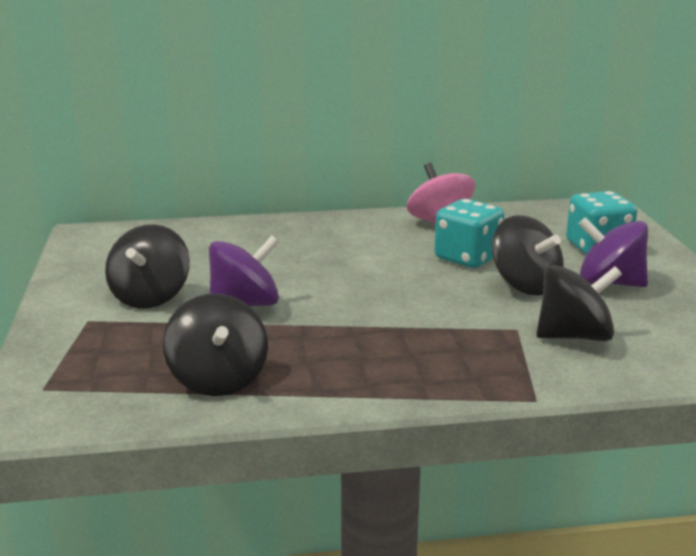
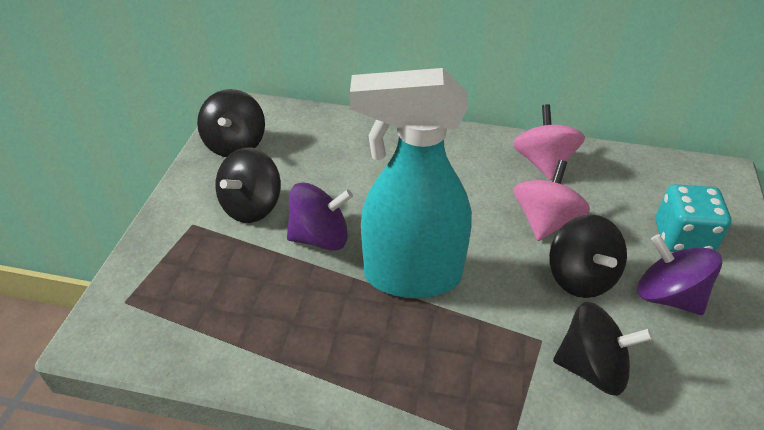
camera: 20 degrees right, 20 degrees up
black spinning top [163,293,268,396] -> black spinning top moved to [197,89,265,157]
turquoise dice [434,199,504,268] -> pink spinning top [514,160,590,241]
none -> turquoise spray bottle [350,68,472,298]

